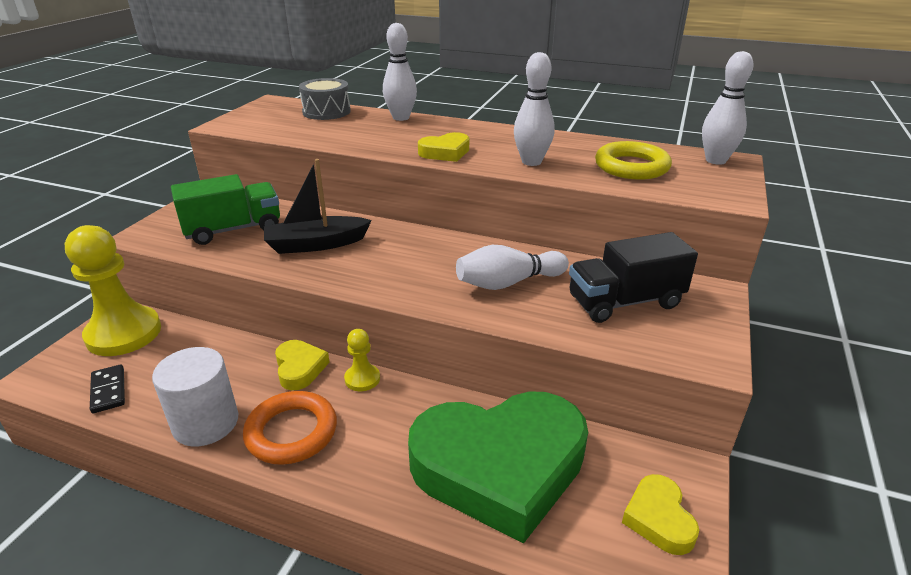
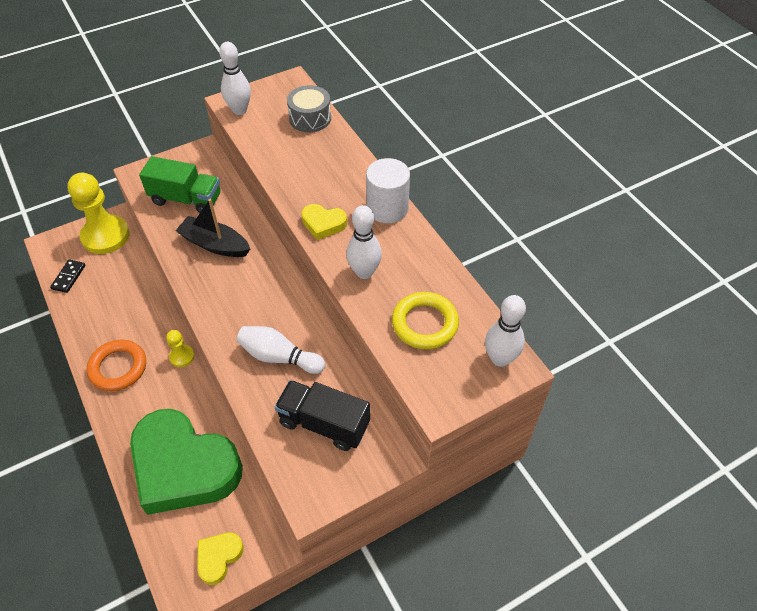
camera: 40 degrees right, 20 degrees up
white cylinder [152,347,238,446] -> white cylinder moved to [366,158,410,223]
yellow heart [275,340,330,391] -> none
white bowling pin [383,23,417,121] -> white bowling pin moved to [219,42,251,115]

